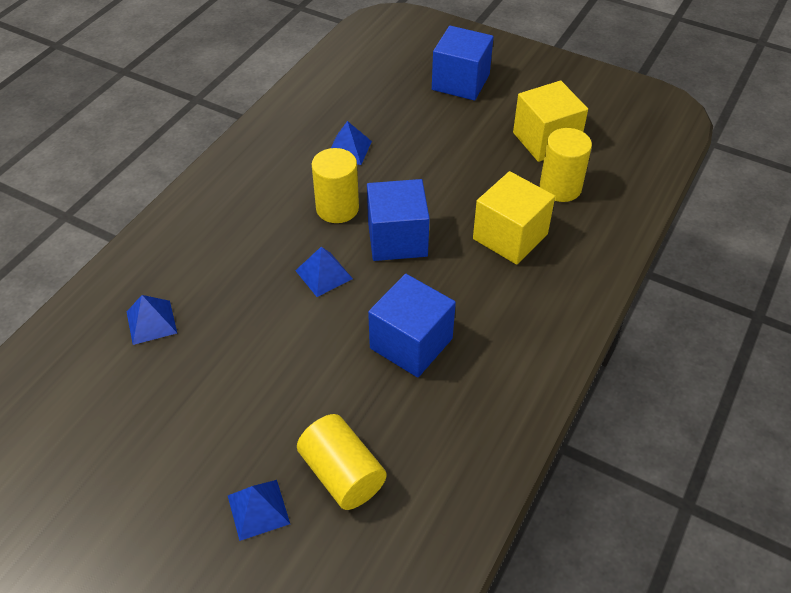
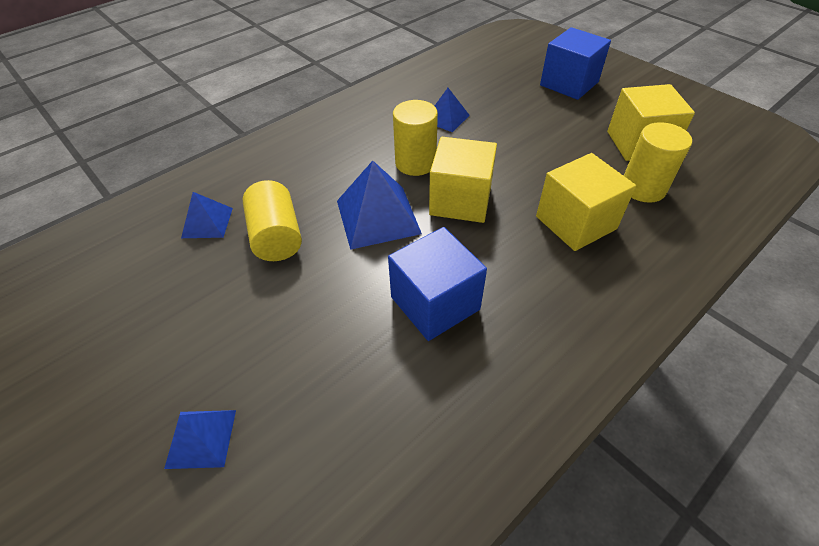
camera: 20 degrees right, 0 degrees up
blue pyramid [295,247,353,297] -> blue pyramid [337,161,422,250], size x1.70
yellow cylinder [297,414,387,510] -> yellow cylinder moved to [243,180,302,261]
blue cube [367,179,430,261] -> yellow cube [429,137,497,223]

